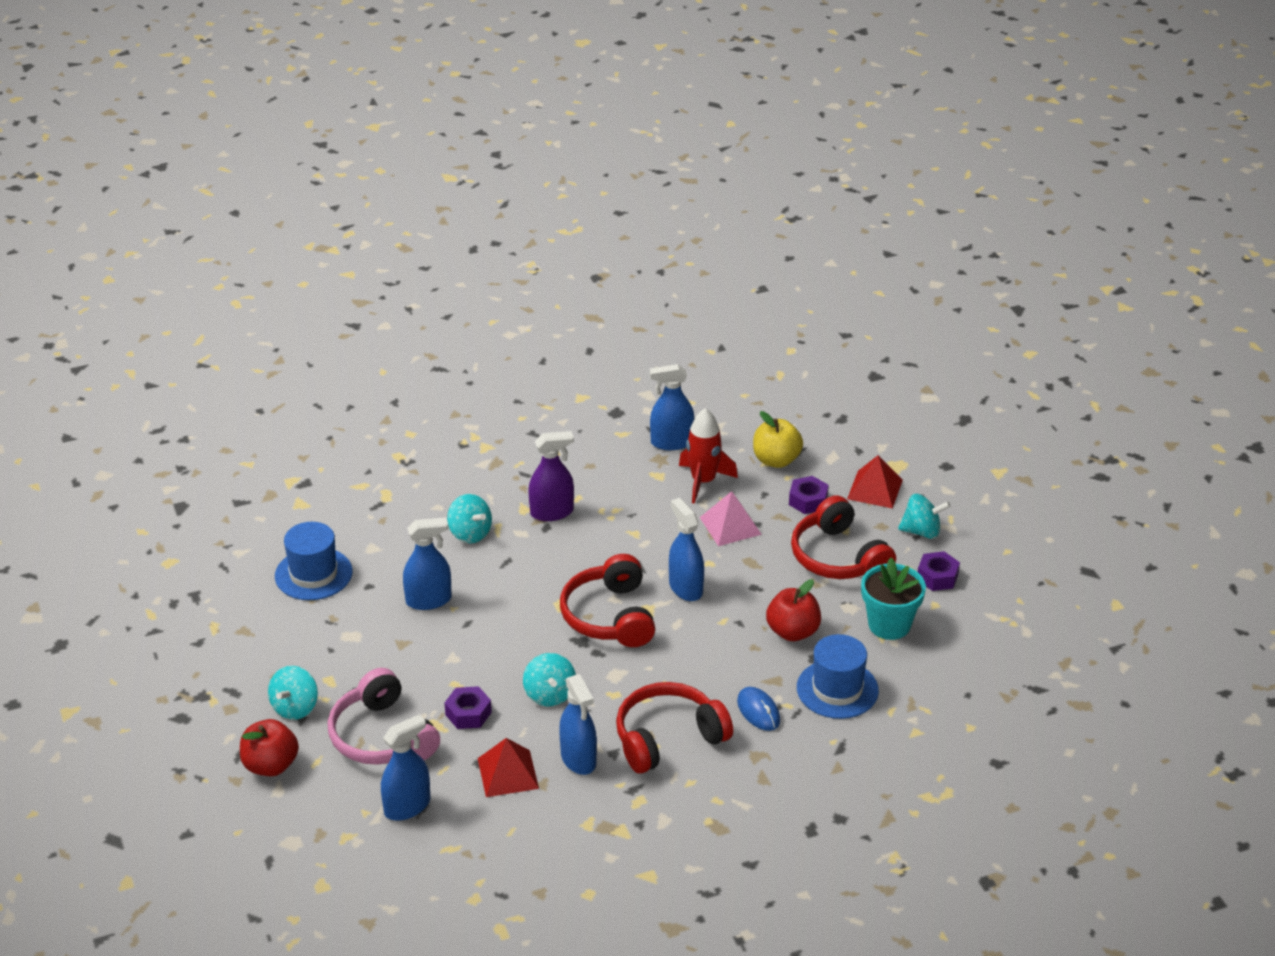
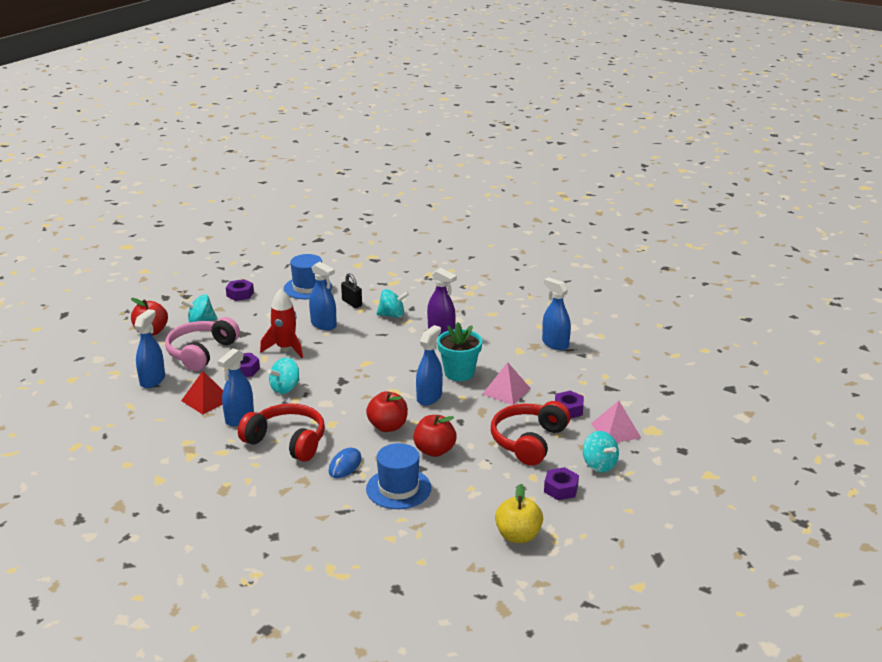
camera: 55 degrees right, 10 degrees down
blue spray bottle [381,715,430,821] -> blue spray bottle turned 90 degrees counterclockwise [134,309,165,388]
turquoise spinning top [447,494,492,543] -> turquoise spinning top turned 105 degrees counterclockwise [376,289,409,318]
red headphones [560,554,655,647] -> none
red rocket [679,408,738,504] -> red rocket moved to [260,288,303,358]
yellow apple [753,411,803,468] -> yellow apple moved to [495,484,543,543]
red pyramid [847,455,903,509] -> pink pyramid [591,401,641,443]
turquoise flower pot [861,558,926,640] -> turquoise flower pot moved to [437,322,482,381]
none -> purple nut [226,279,254,301]
none -> black padlock [341,273,362,308]
none -> red apple [366,391,408,432]

